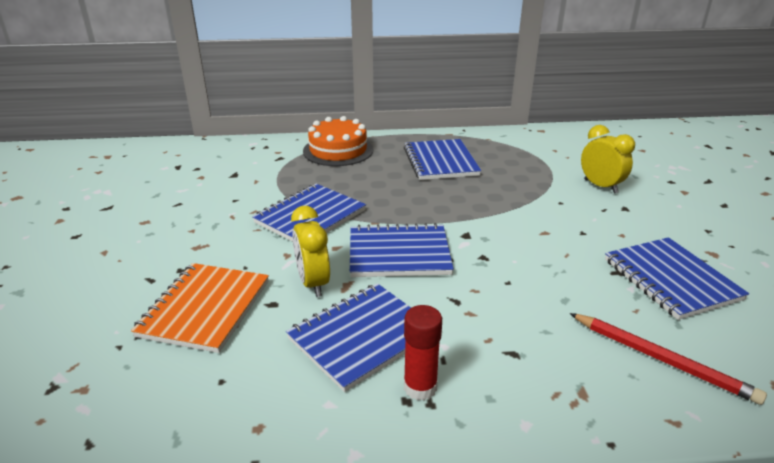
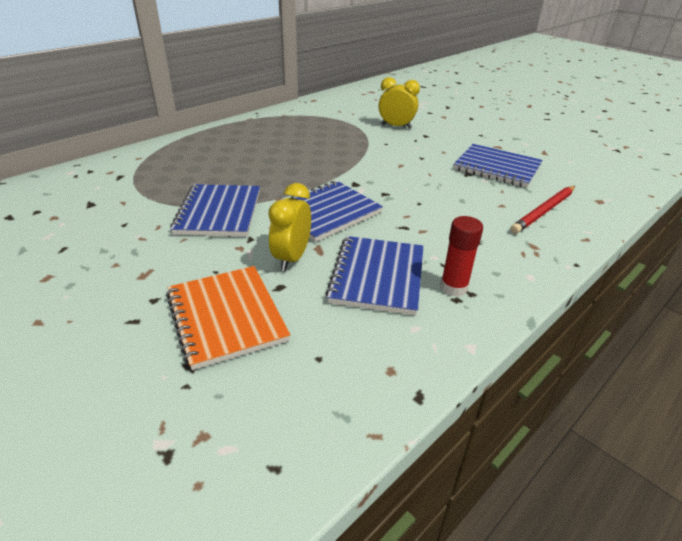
camera: 40 degrees left, 5 degrees up
yellow clock [291,206,330,297] -> yellow clock turned 75 degrees clockwise [268,183,311,271]
orange cake [303,116,373,166] -> none
blue notebook [404,139,481,180] -> none
red pencil [569,313,767,405] -> red pencil turned 135 degrees clockwise [510,186,575,234]

